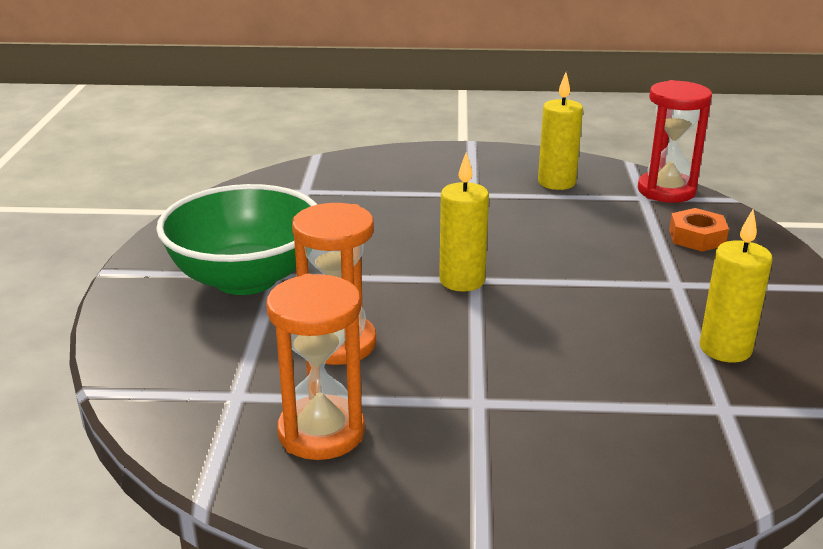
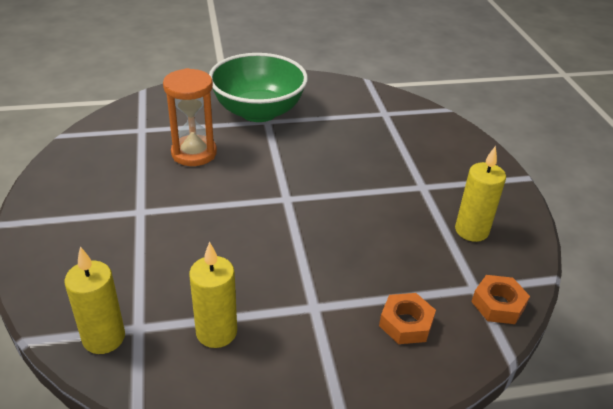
camera: 75 degrees right, 10 degrees up
orange hourglass [266,274,365,460] -> none
yellow candle [439,152,489,292] -> yellow candle moved to [64,247,125,354]
red hourglass [638,80,712,203] -> orange nut [472,275,530,324]

